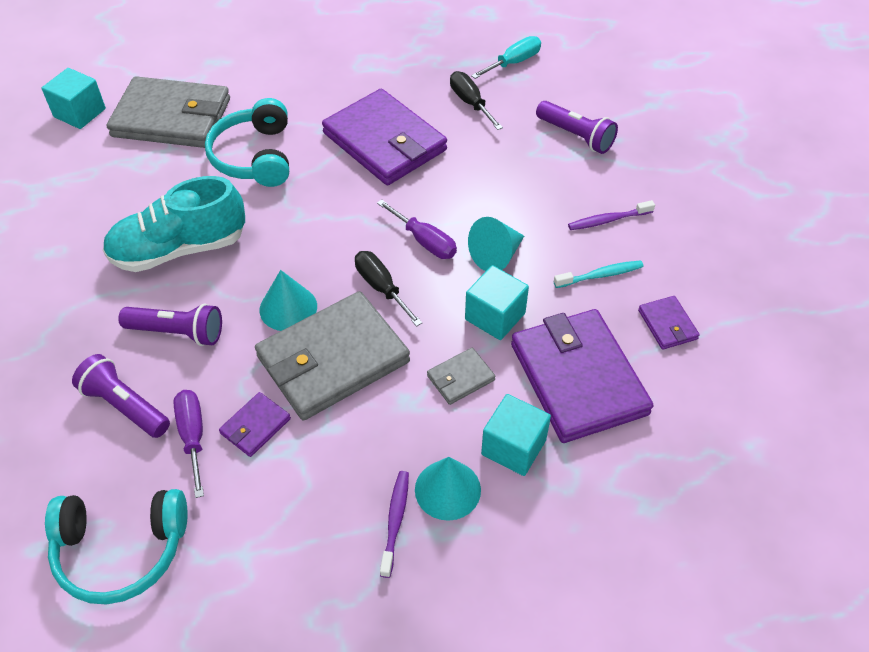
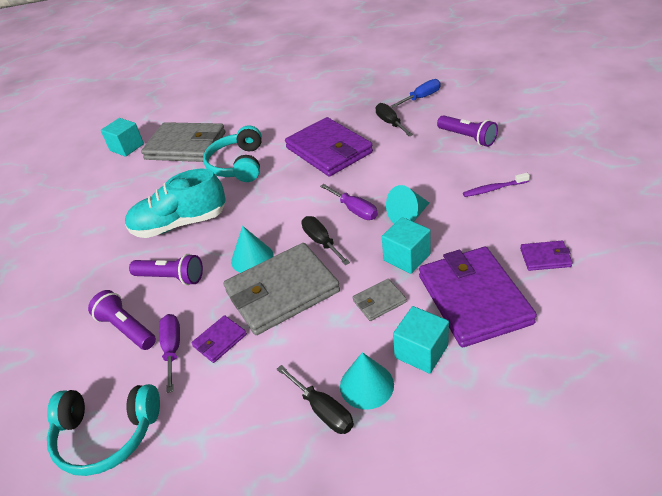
camera: 10 degrees right, 10 degrees down
purple toothbrush [380,471,409,578] -> black screwdriver [277,365,354,434]
turquoise screwdriver [471,36,541,79] -> blue screwdriver [391,79,441,108]
turquoise toothbrush [554,260,644,288] -> none
purple wallet [638,296,700,350] -> purple wallet turned 75 degrees counterclockwise [520,241,573,271]

